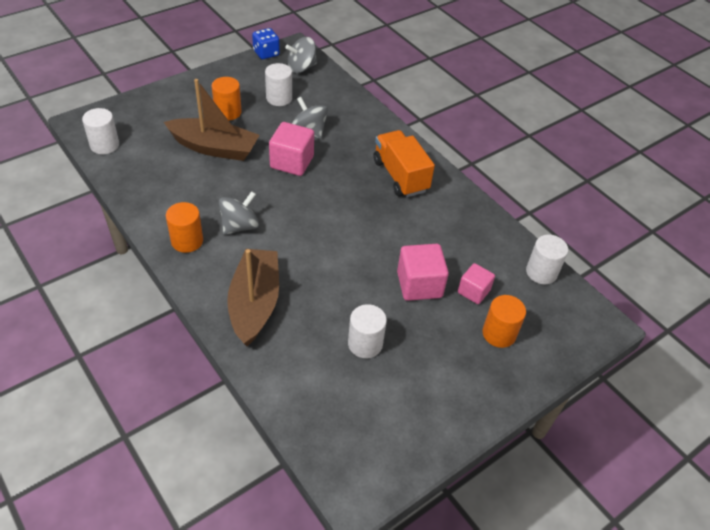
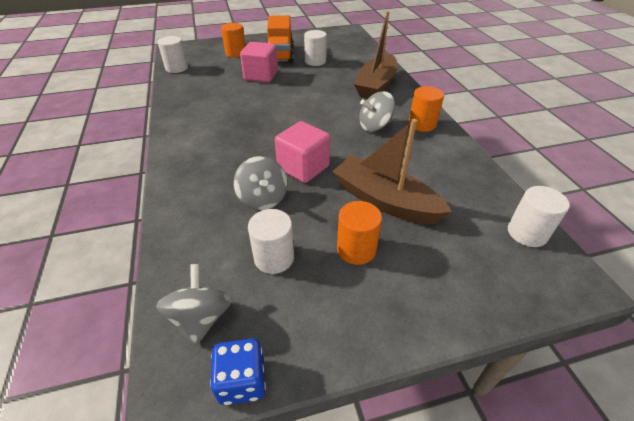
camera: 155 degrees left, 5 degrees down
grey spinning top [285,37,317,73] -> grey spinning top turned 90 degrees counterclockwise [156,264,232,345]
orange truck [373,130,435,197] -> orange truck moved to [267,15,293,63]
pink cube [458,263,495,304] -> none

